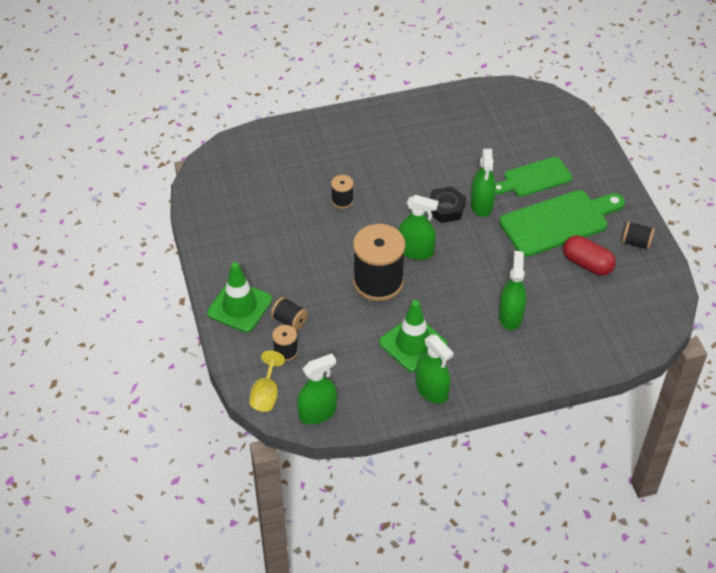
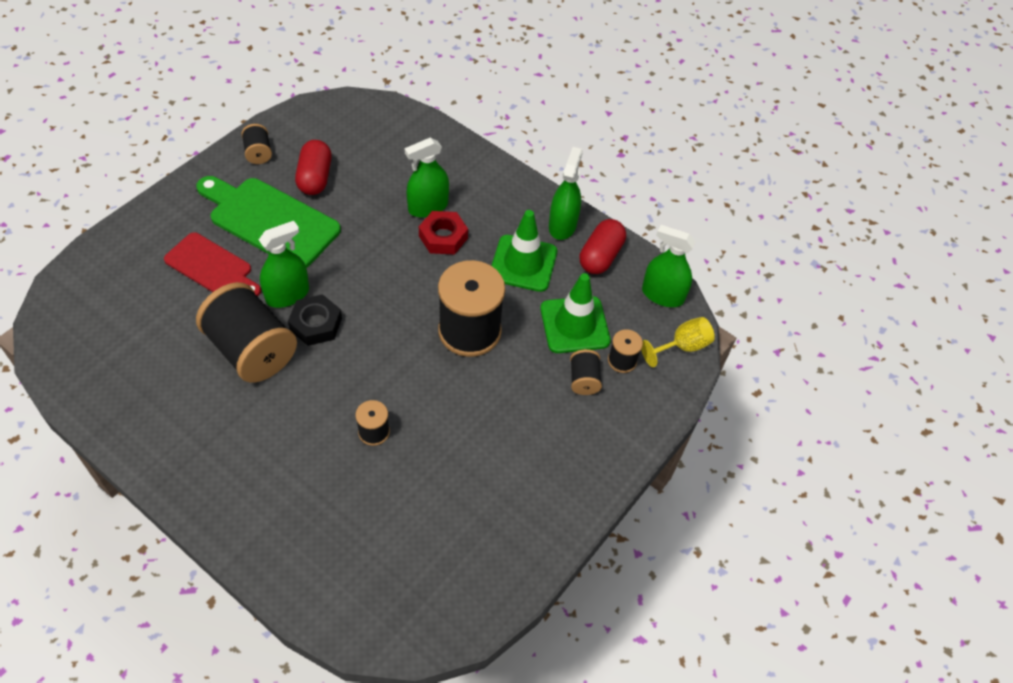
camera: 130 degrees left, 5 degrees up
green traffic cone [207,262,272,332] -> green traffic cone moved to [540,273,611,353]
green spray bottle [399,195,438,260] -> none
green cutting board [496,157,572,197] -> red cutting board [164,232,261,296]
none -> black spool [196,282,297,383]
none -> red nut [419,211,468,255]
none -> red capsule [580,219,626,274]

